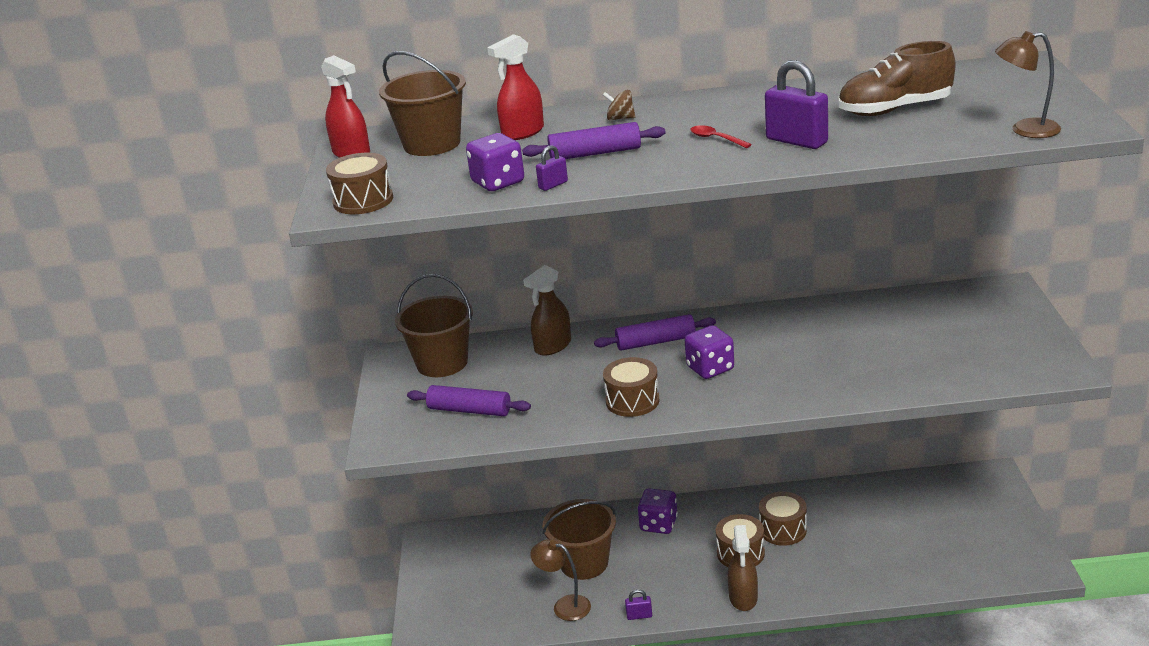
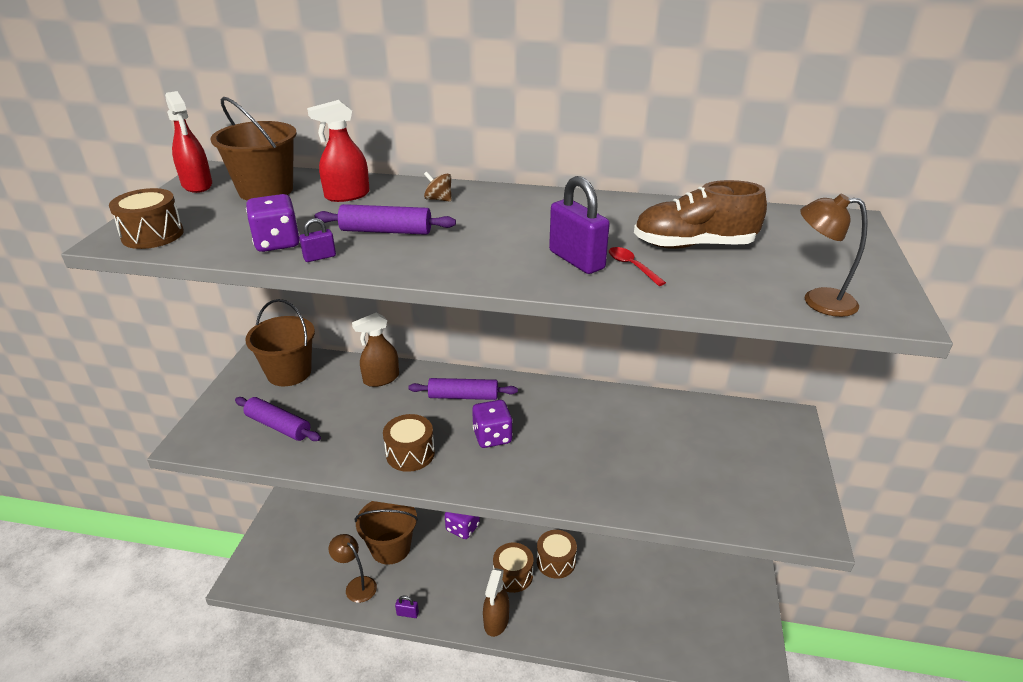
camera: 10 degrees right, 5 degrees up
red spoon [690,125,752,148] -> red spoon moved to [609,247,666,286]

